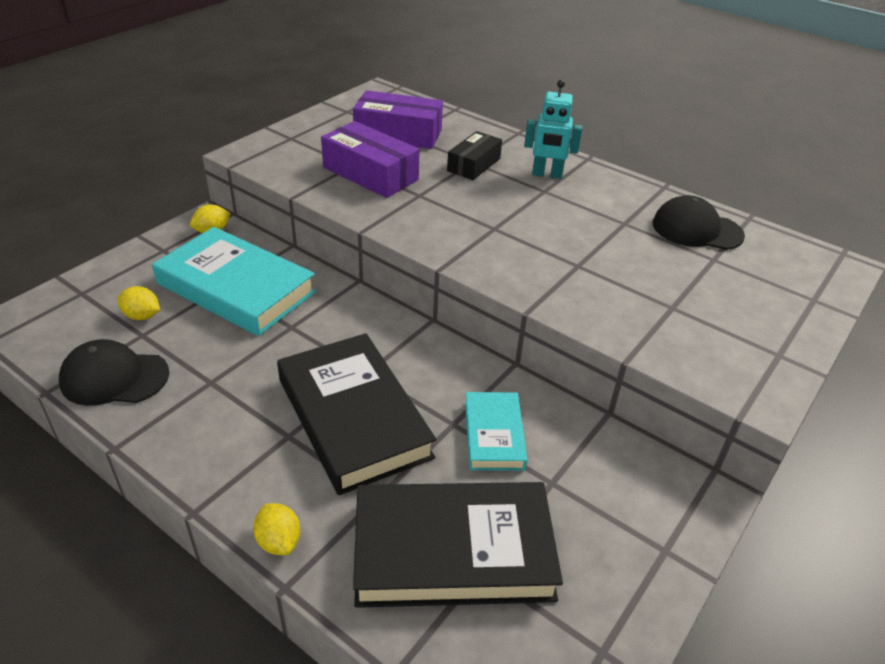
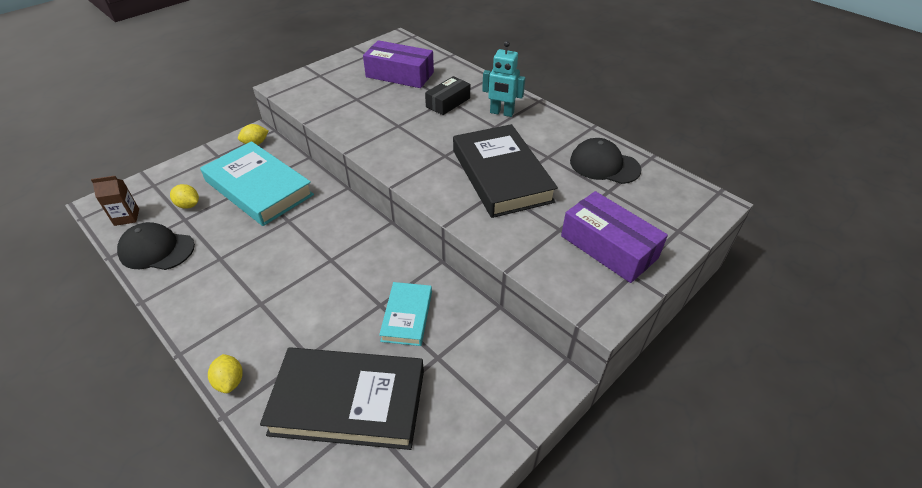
camera: 10 degrees right, 5 degrees up
black book [277,333,436,495] -> black book moved to [453,124,558,218]
purple box [321,121,419,198] -> purple box moved to [561,191,668,283]
none -> brown carton [91,176,139,226]

